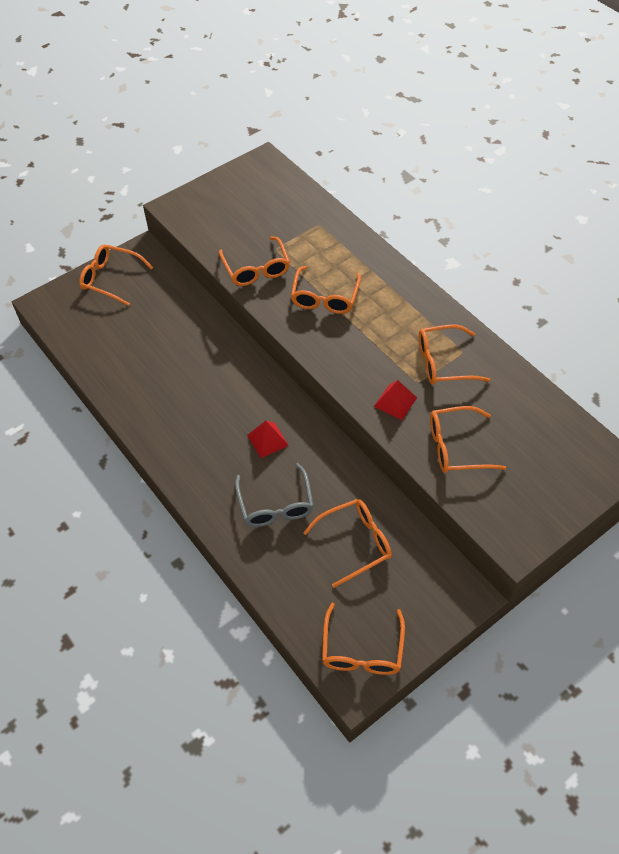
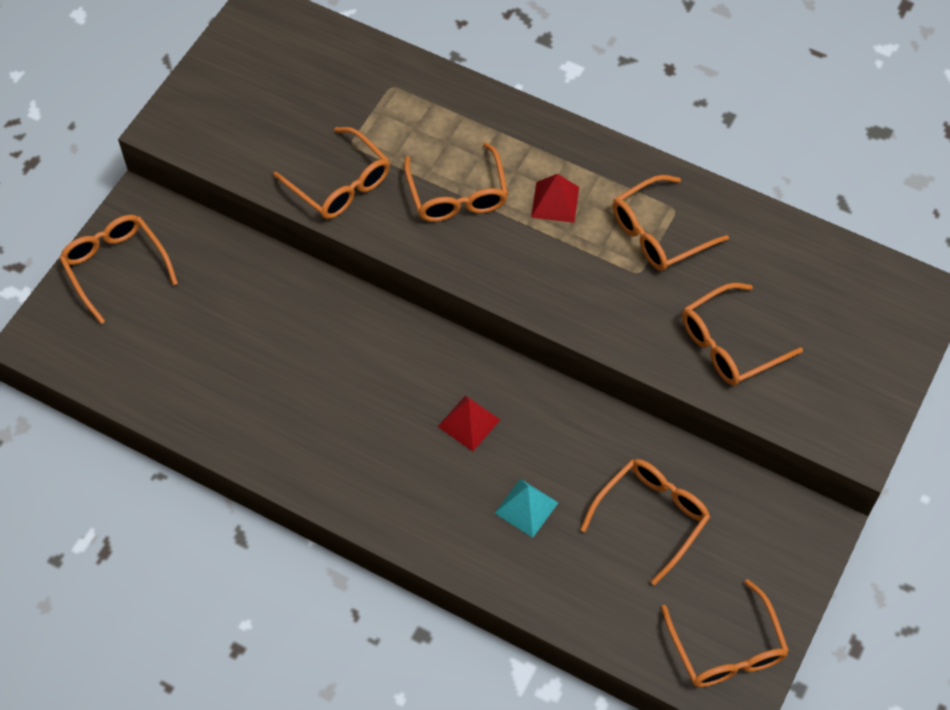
camera: 25 degrees left, 5 degrees up
orange glasses [79,245,153,306] -> orange glasses turned 60 degrees clockwise [59,215,178,324]
grey glasses [235,463,314,527] -> turquoise pyramid [495,479,558,538]
red pyramid [374,380,417,420] -> red pyramid moved to [531,174,579,223]

